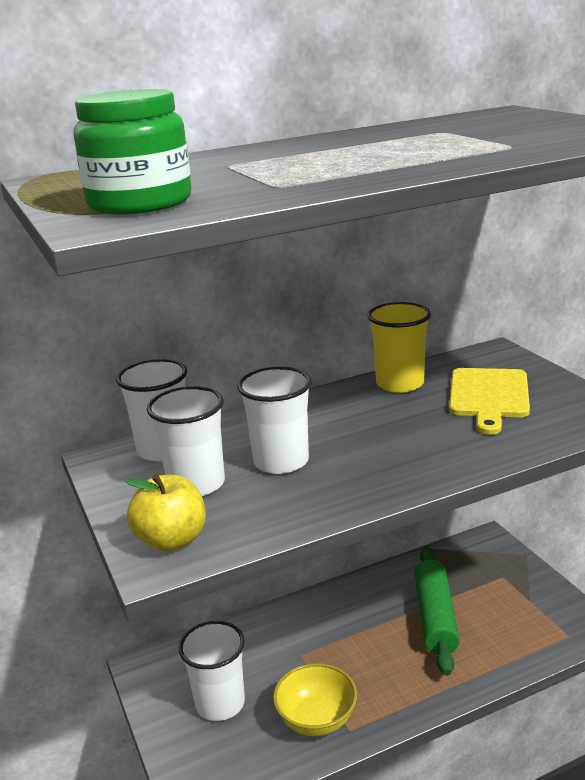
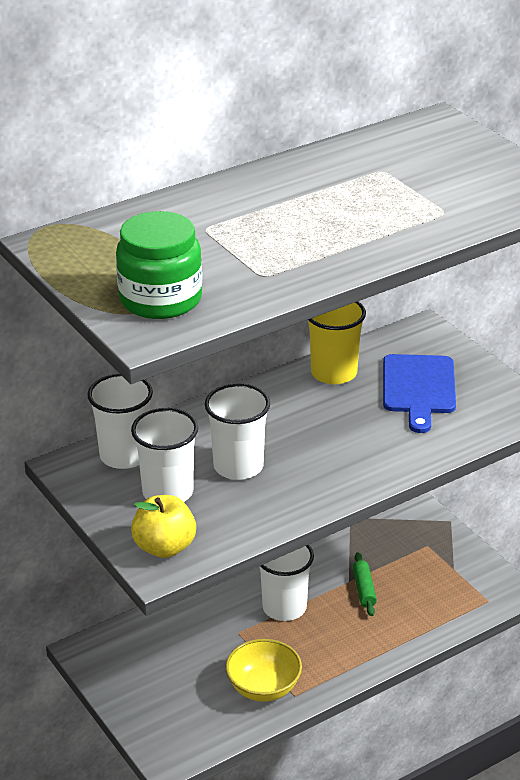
camera: 10 degrees left, 10 degrees up
white cup [179,621,245,721] -> white cup moved to [259,545,314,621]
green rolling pin [415,547,460,676] -> green rolling pin [353,552,377,616], size x0.51
yellow cutting board [449,368,530,435] -> blue cutting board [383,354,456,433]

